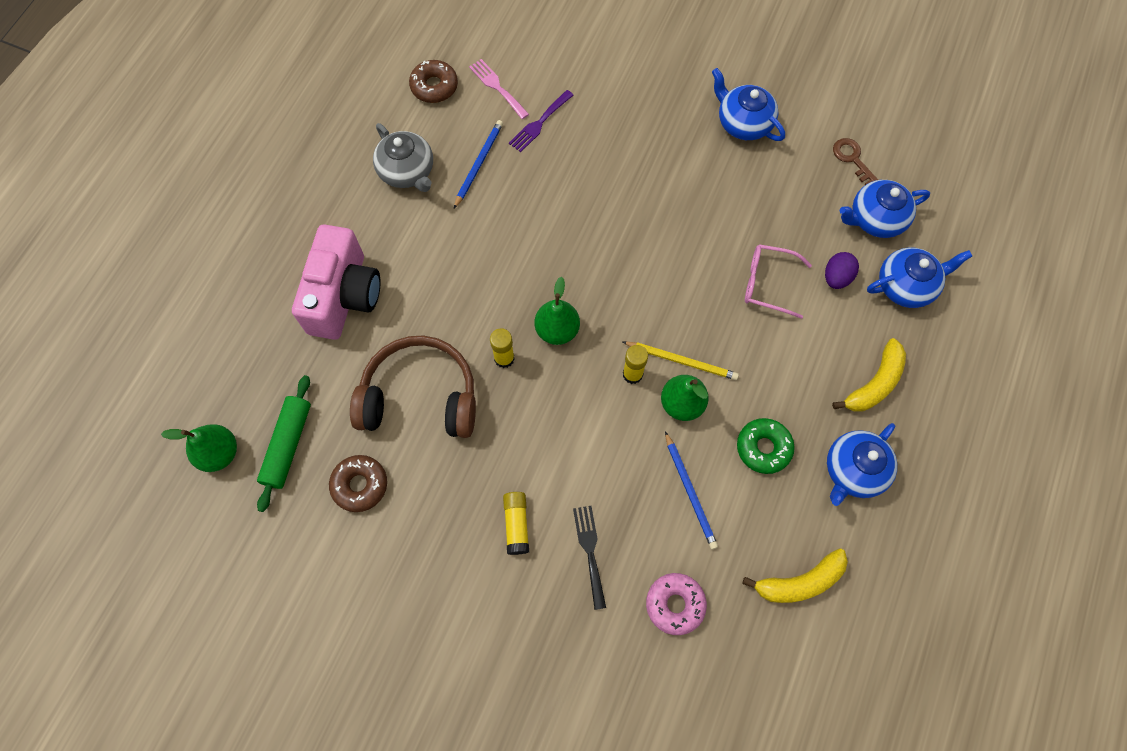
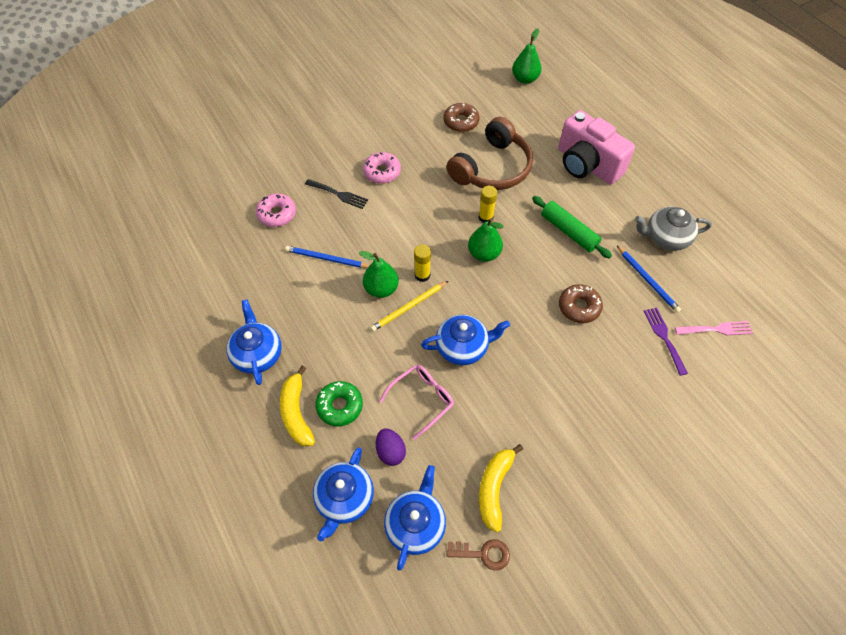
camera: 125 degrees right, 10 degrees down
green rolling pin [257,375,311,512] -> green rolling pin moved to [532,196,612,259]
brown donut [409,60,458,103] -> brown donut moved to [559,284,603,323]
yellow glue stick [503,492,529,555] -> pink donut [363,152,401,184]
blue teapot [712,68,785,141] -> blue teapot moved to [421,315,510,365]
green donut [737,418,795,474] -> green donut moved to [315,381,363,426]
yellow banana [742,548,848,603] -> yellow banana moved to [479,444,523,533]

